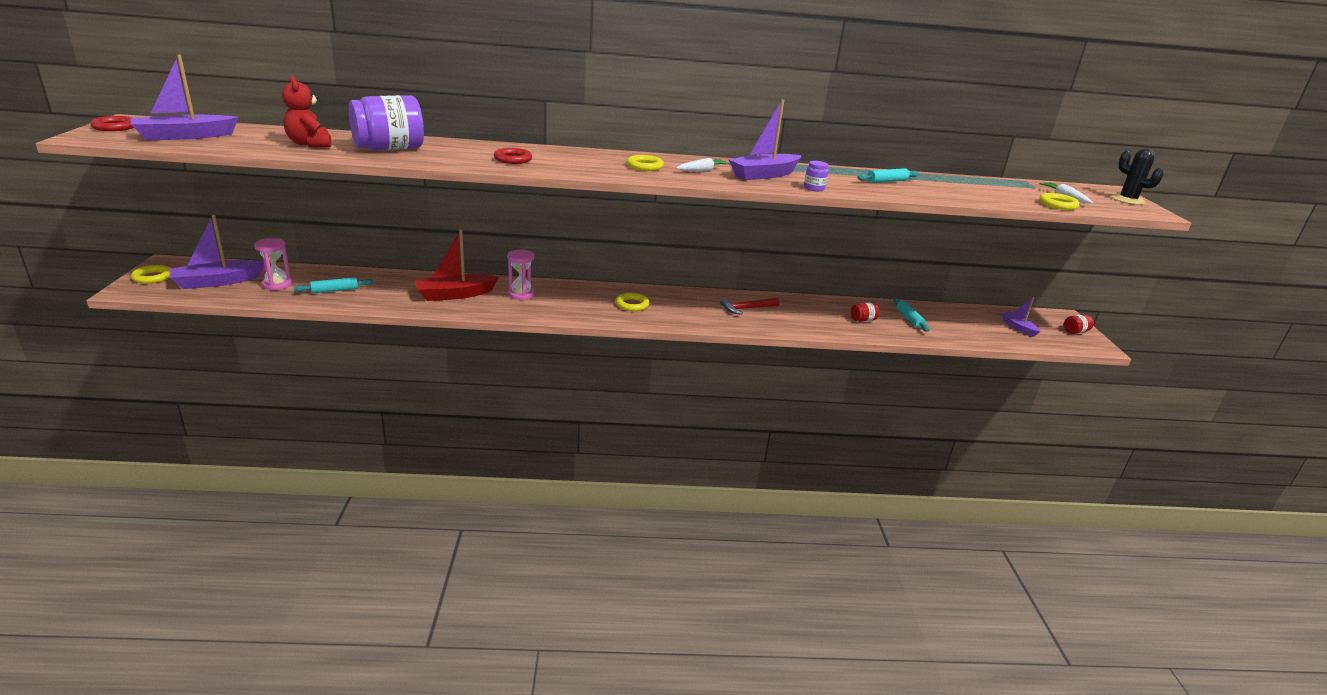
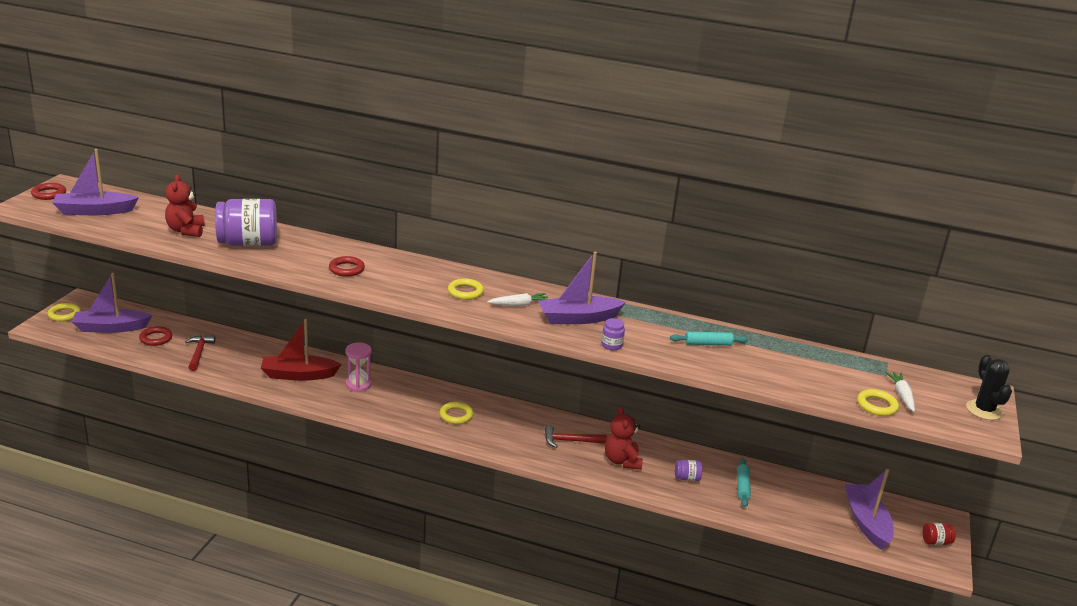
camera: 20 degrees right, 0 degrees up
pink hourglass [254,238,292,290] -> red ring [139,326,173,346]
turquoise rolling pin [294,277,373,293] -> red hammer [185,335,216,371]
red jar [851,302,879,322] -> purple jar [675,460,702,481]
purple boat [1001,297,1040,337] -> purple boat [845,469,894,550], size x1.79
none -> red teddy bear [605,406,643,470]

